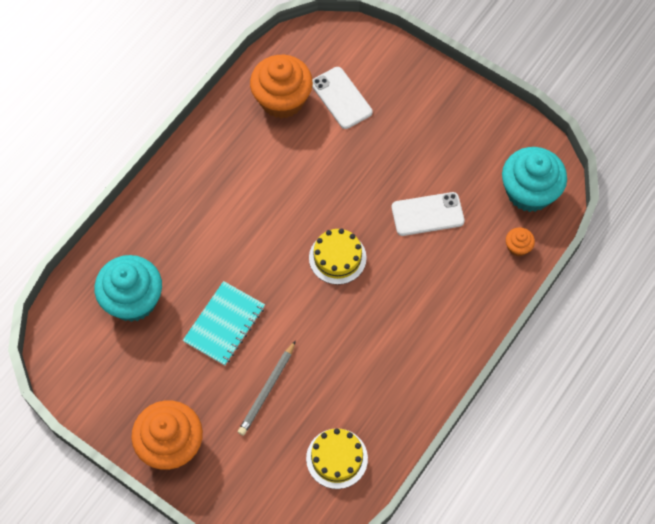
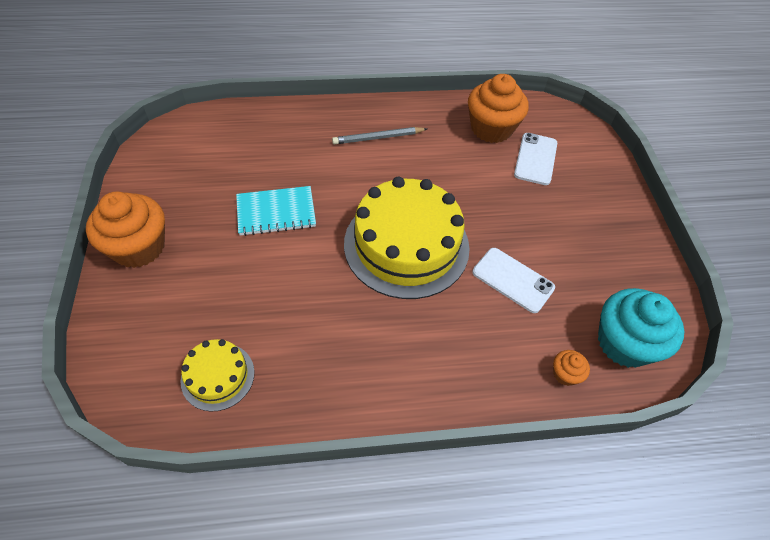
camera: 45 degrees right, 10 degrees down
turquoise cupcake [94,255,162,322] -> none
grey pencil [238,340,296,436] -> grey pencil moved to [332,127,427,144]
yellow cake [309,228,367,285] -> yellow cake [344,177,470,299], size x2.06

